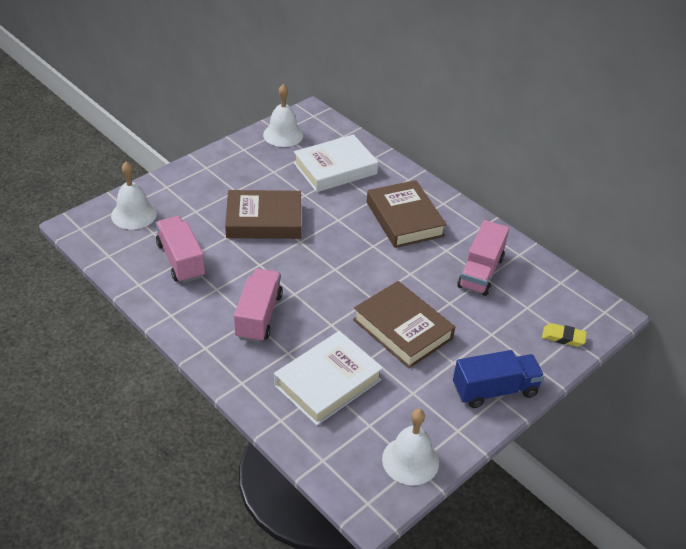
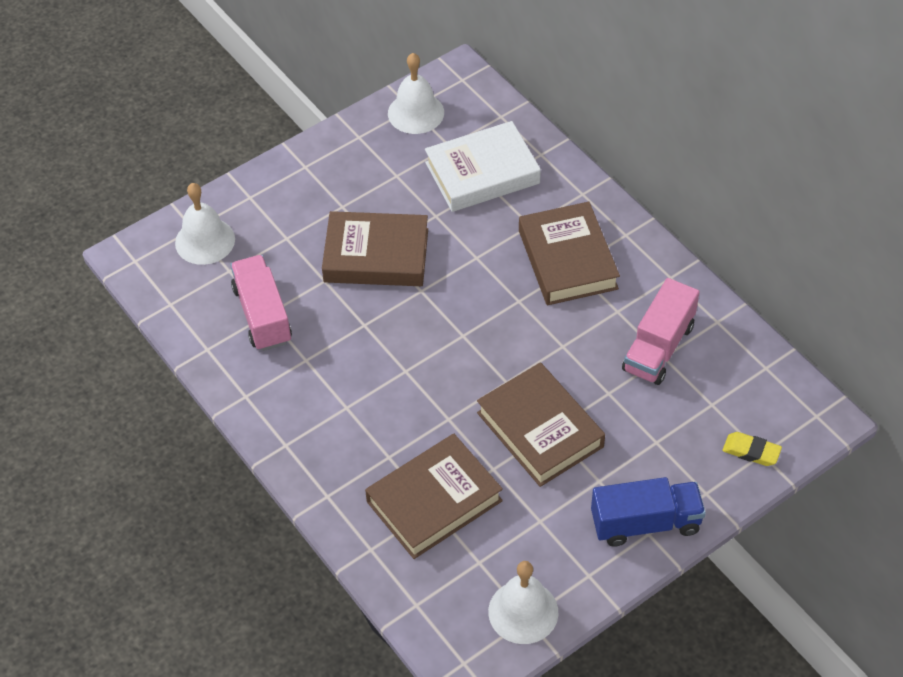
camera: 10 degrees right, 10 degrees up
pink truck [234,268,283,343] -> none
white book [274,331,383,426] -> brown book [365,434,503,559]

